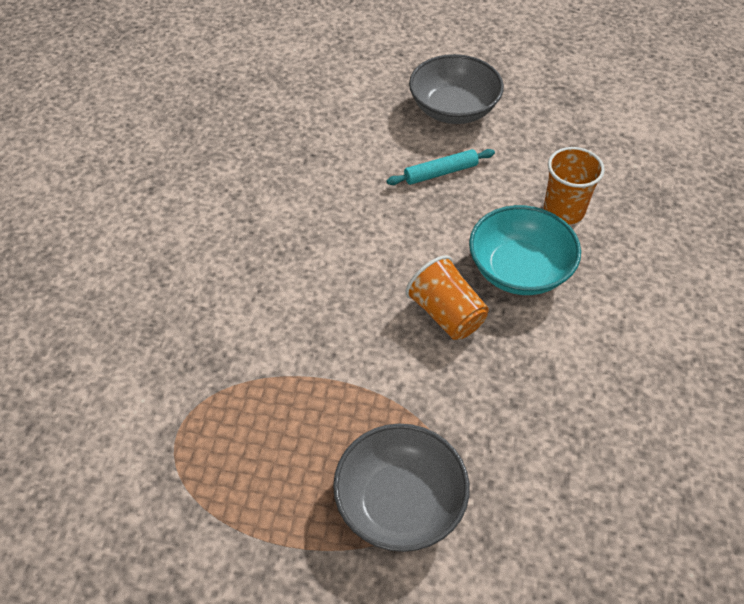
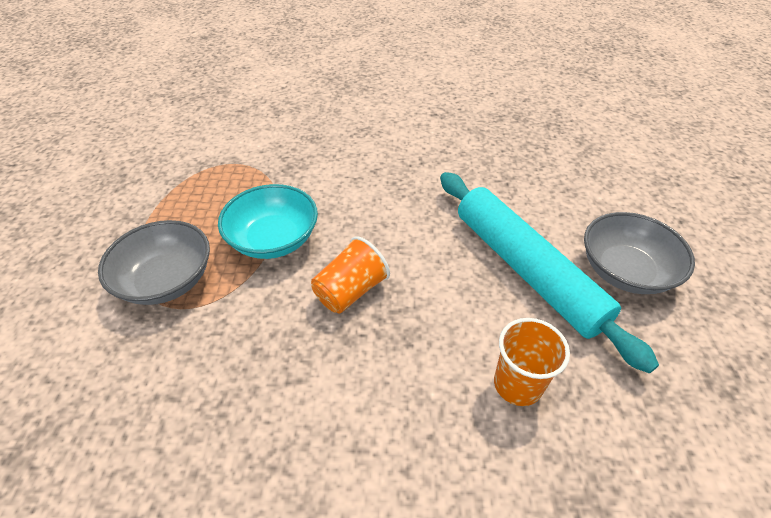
camera: 80 degrees right, 5 degrees down
turquoise rolling pin [387,149,495,185] -> turquoise rolling pin [440,172,659,373], size x2.43
turquoise bowl [469,205,581,295] -> turquoise bowl moved to [218,184,318,259]

